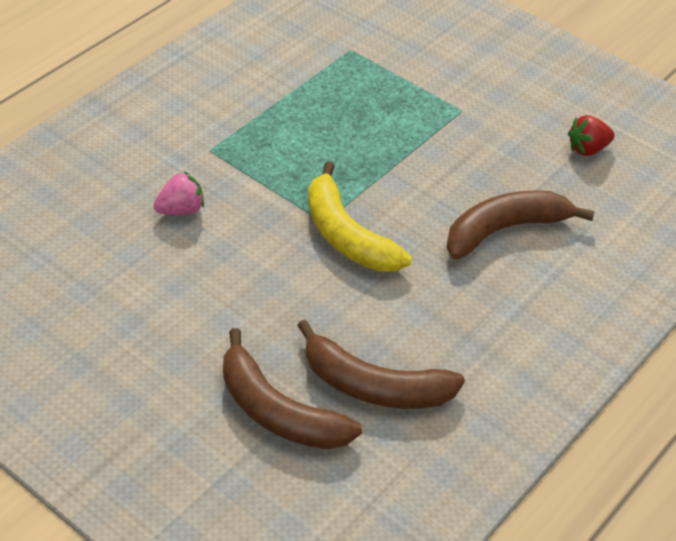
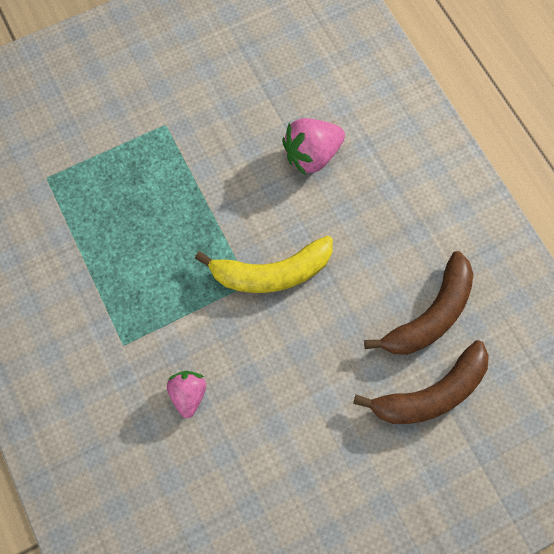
camera: 65 degrees left, 25 degrees up
brown banana [446,190,595,260] -> pink strawberry [282,118,345,176]
red strawberry [568,115,615,156] -> none

